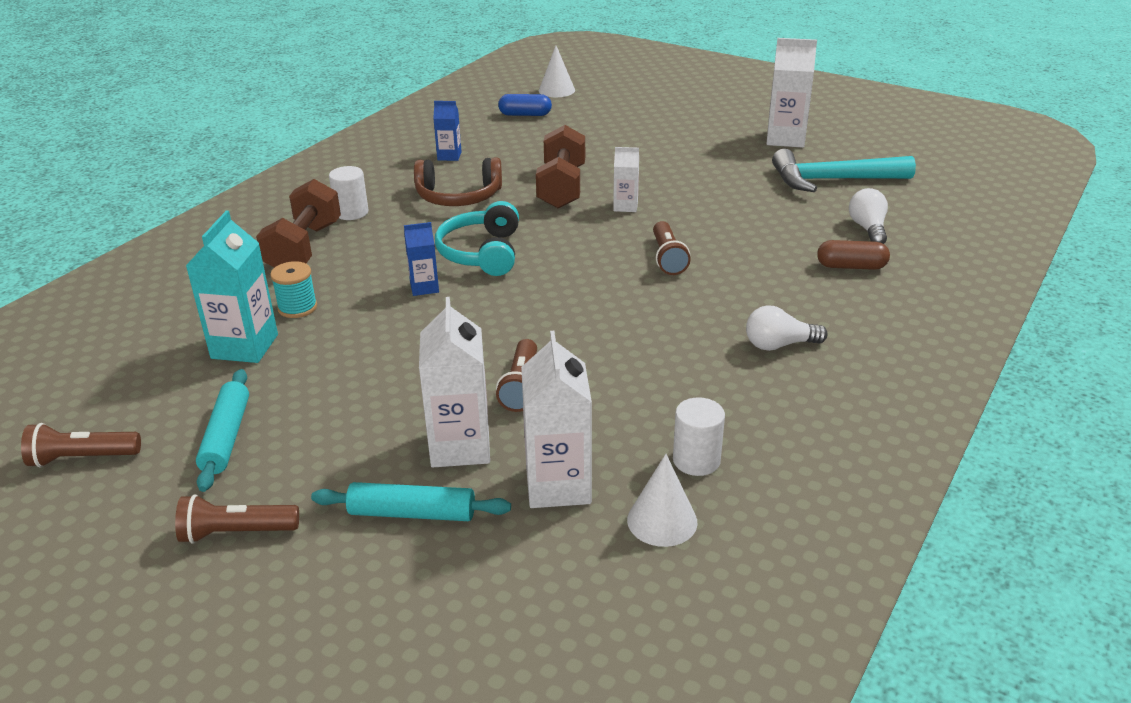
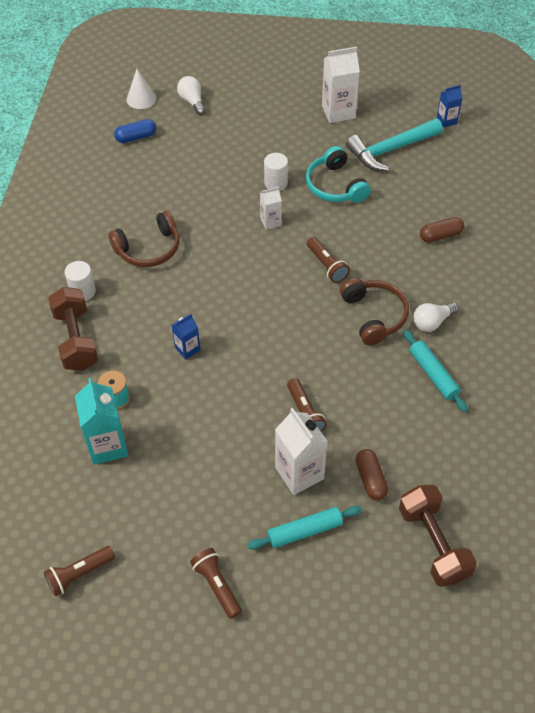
camera: 25 degrees left, 20 degrees up
brown flashlight [175,494,299,544] -> brown flashlight turned 90 degrees clockwise [190,548,242,619]
turquoise rolling pin [196,369,249,492] -> turquoise rolling pin moved to [403,330,468,412]
blue carton [433,101,462,161] -> blue carton moved to [437,85,462,128]
turquoise headphones [435,201,519,276] -> turquoise headphones moved to [306,146,371,203]
white carton [521,331,592,508] -> brown capsule [355,449,388,500]
brown dumbbell [536,125,585,208] -> brown dumbbell moved to [399,485,477,587]
white cone [627,454,697,547] -> none
white cylinder [673,397,725,476] -> white cylinder moved to [264,153,288,191]
white light bulb [849,188,888,244] -> white light bulb moved to [177,76,206,115]
none -> brown headphones [340,278,409,345]

